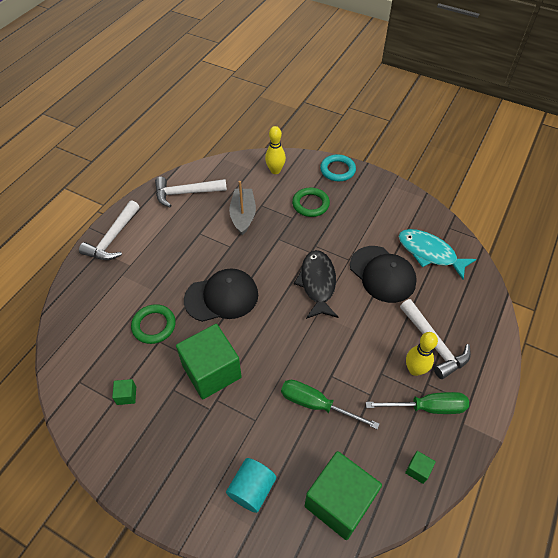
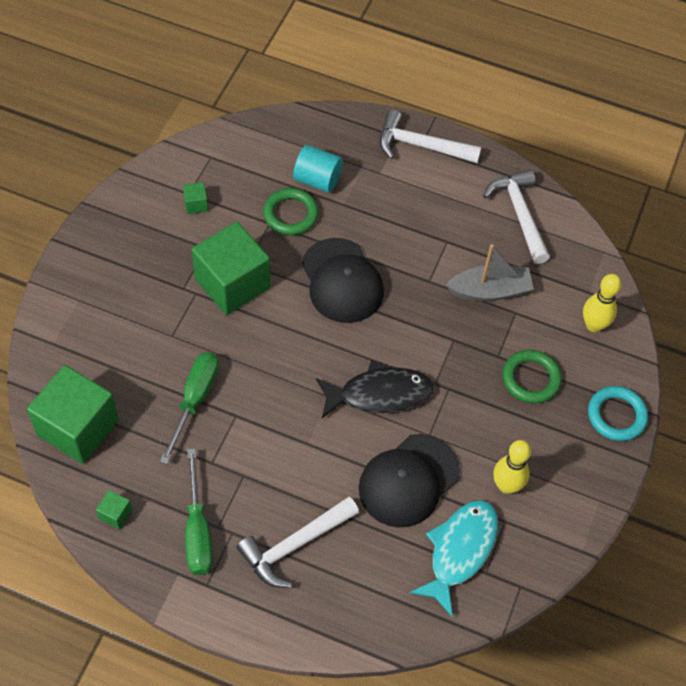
camera: 80 degrees right, 5 degrees up
turquoise cylinder [226,458,276,513] -> turquoise cylinder moved to [293,145,343,193]
yellow bowling pin [406,332,438,376] -> yellow bowling pin moved to [493,440,531,494]

